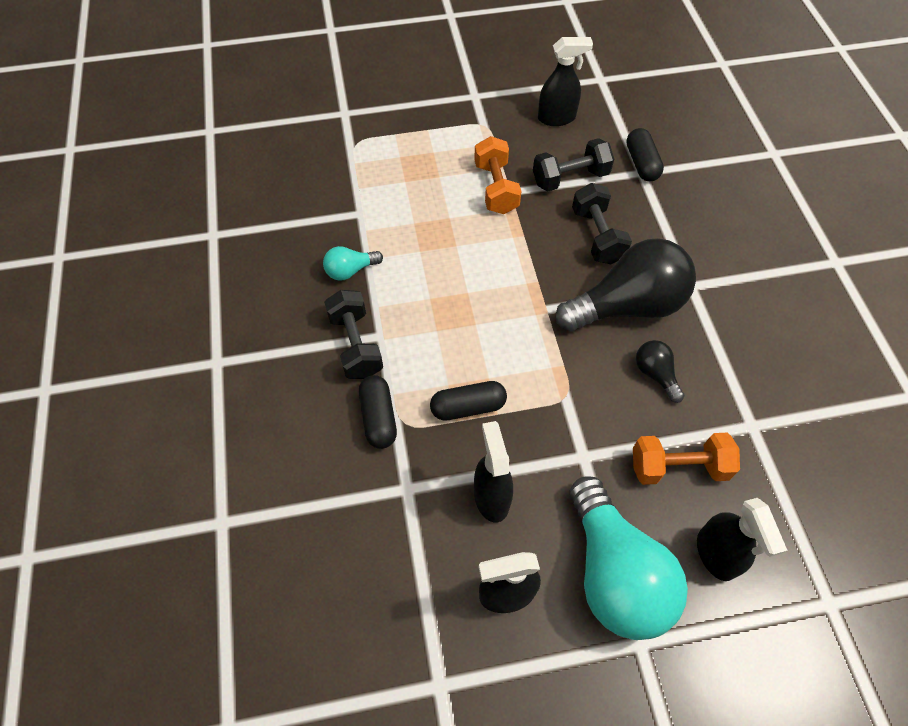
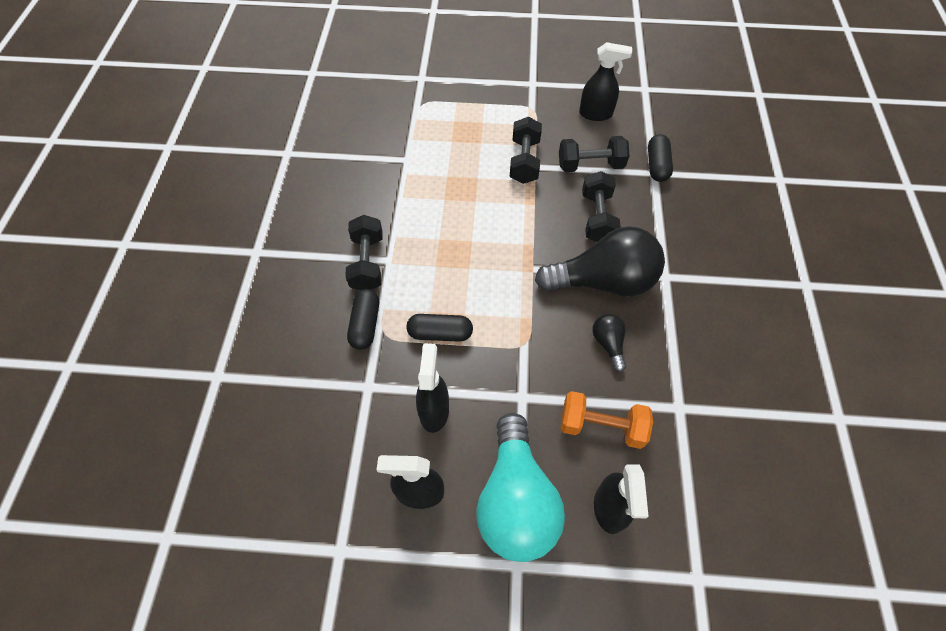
camera: 15 degrees right, 0 degrees up
turquoise light bulb [323,246,383,281] -> none
orange dumbbell [474,136,522,214] -> black dumbbell [510,117,542,184]

